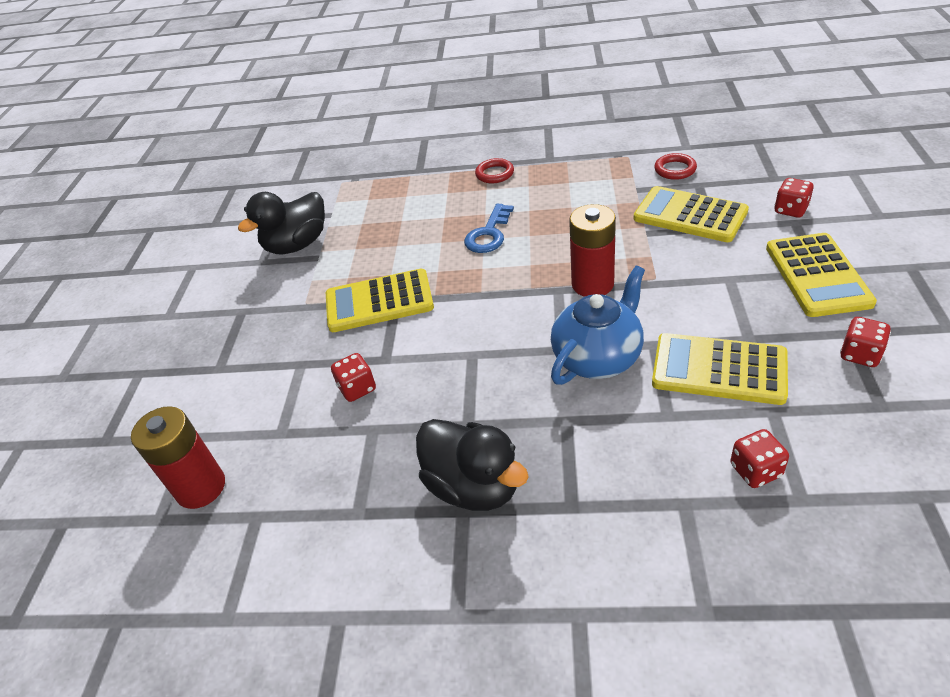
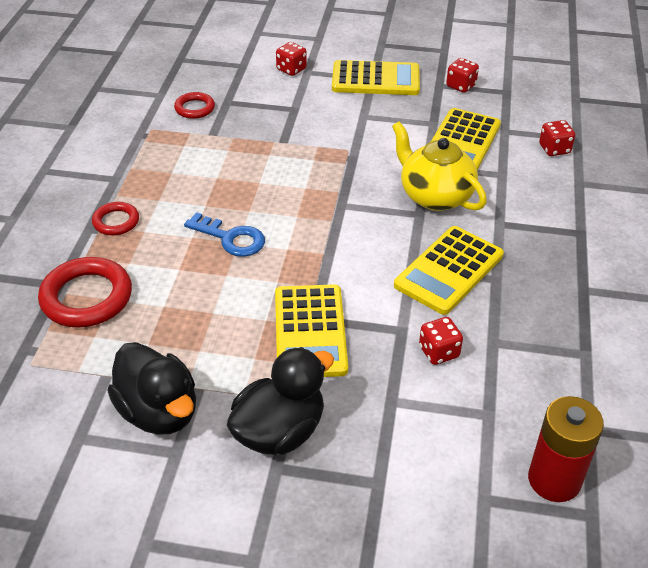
camera: 90 degrees left, 0 degrees up
black duck [416,419,529,511] -> black duck moved to [227,347,334,455]
blue teapot [551,266,645,385] -> yellow teapot [392,121,487,211]
red battery [569,204,616,297] -> none
yellow calculator [634,186,749,242] -> yellow calculator moved to [394,226,504,315]
none -> red ring [38,257,132,328]

